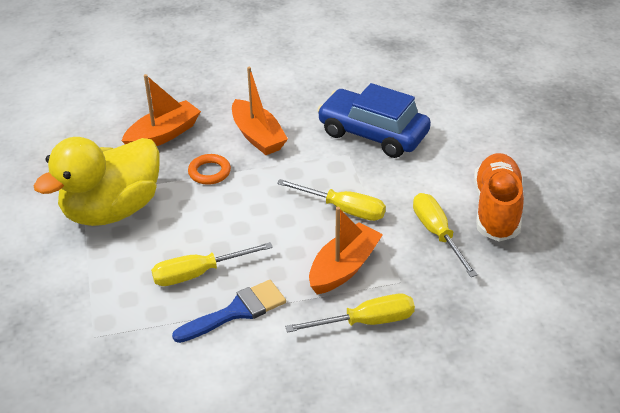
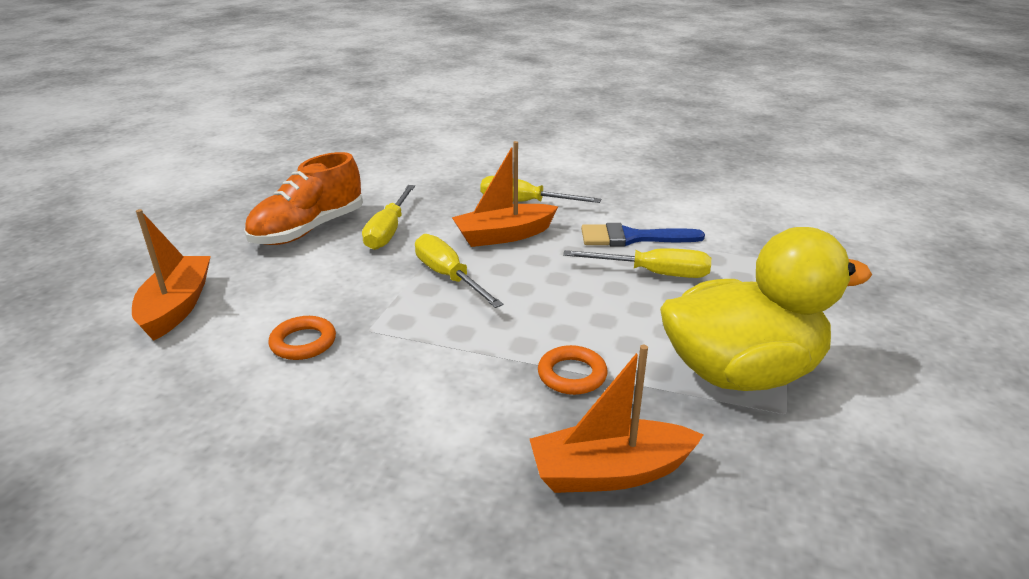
camera: 150 degrees left, 10 degrees down
orange boat [232,67,288,155] -> orange boat moved to [132,209,211,341]
blue car [317,83,431,158] -> orange ring [269,316,336,360]

